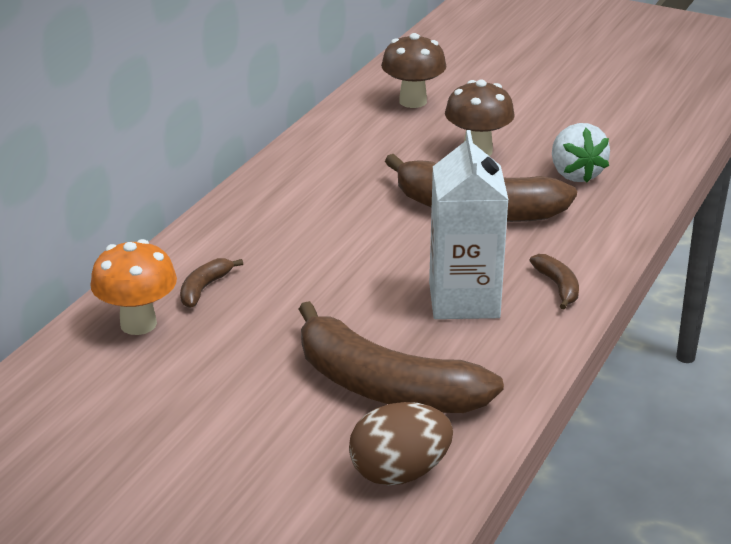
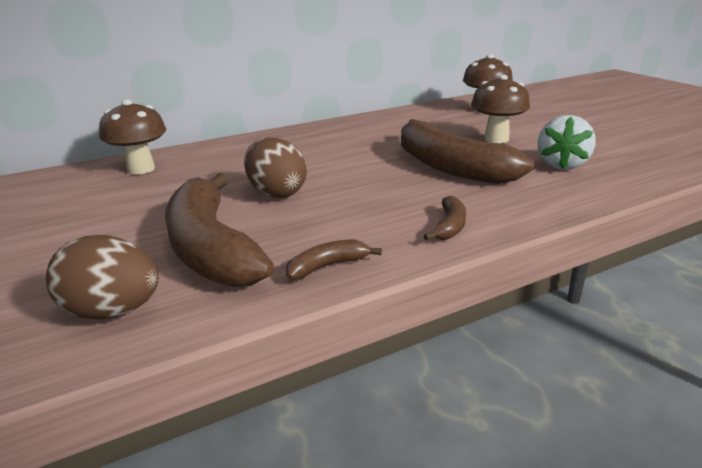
camera: 35 degrees right, 5 degrees down
orange mushroom [90,239,177,335] -> brown mushroom [99,99,166,174]
brown banana [180,258,243,308] -> brown banana moved to [286,239,382,280]
white carton [429,130,509,319] -> none
none -> brown egg [244,137,307,198]

